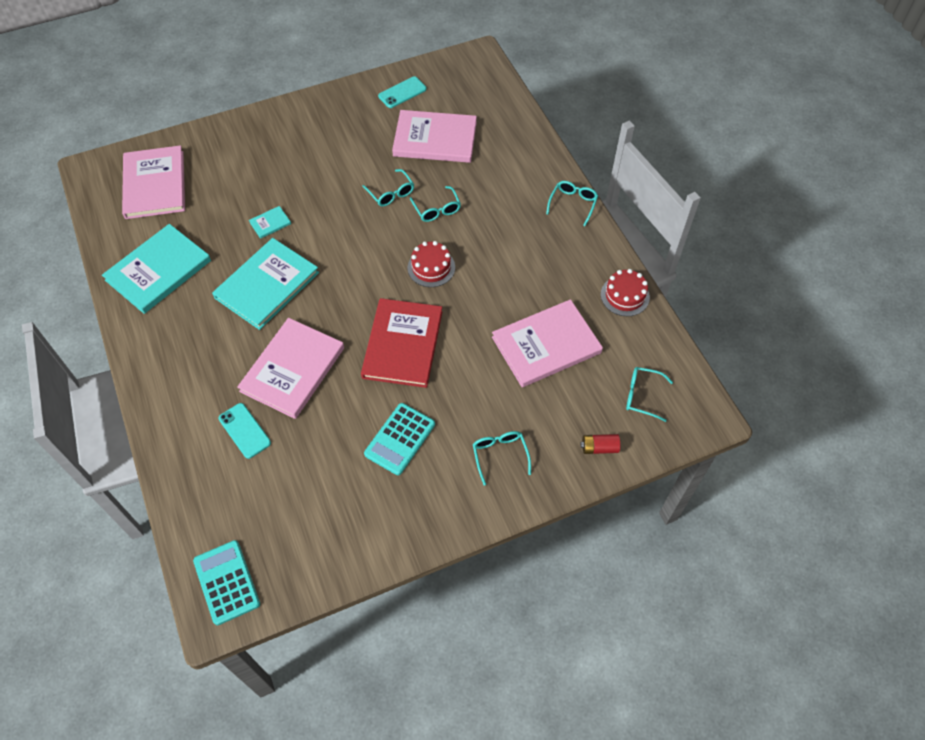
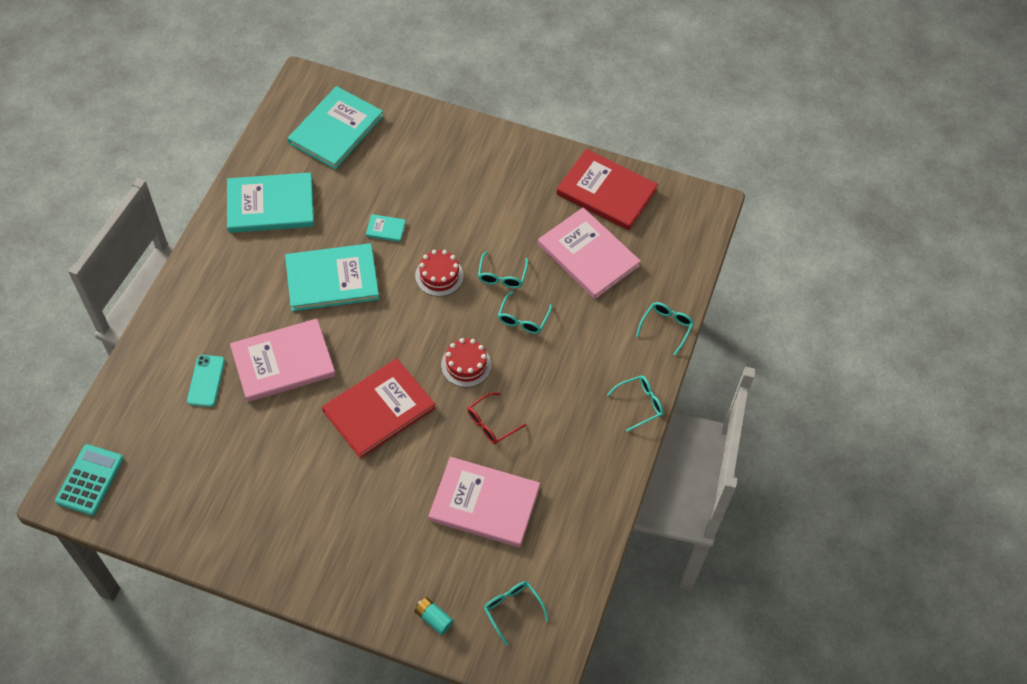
camera: 40 degrees right, 0 degrees up
pink book [122,145,185,219] -> turquoise book [288,86,383,170]
turquoise calculator [364,403,435,475] -> none
turquoise phone [378,76,427,108] -> red book [556,149,658,230]
turquoise glasses [473,431,531,485] -> turquoise glasses moved to [636,302,694,356]
red battery [580,434,620,454] -> turquoise battery [415,597,454,635]
red cake [601,269,650,316] -> red cake moved to [415,250,464,296]
none -> red glasses [467,393,527,444]

